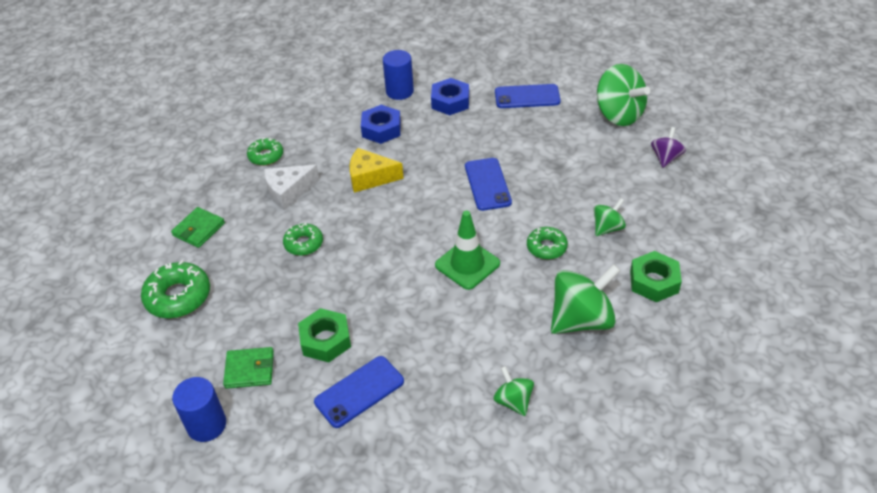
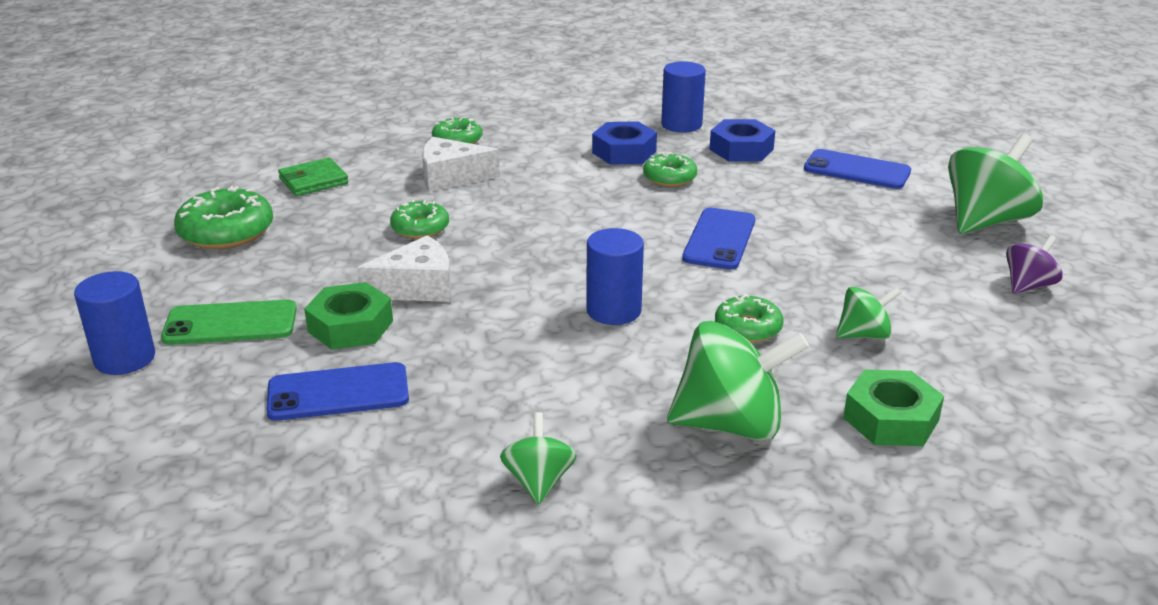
camera: 25 degrees right, 15 degrees down
green wallet [223,347,274,389] -> green phone [161,300,297,345]
yellow cheese [350,148,404,193] -> none
green traffic cone [435,211,500,290] -> blue cylinder [586,228,644,325]
green spinning top [597,64,650,126] -> green spinning top turned 120 degrees counterclockwise [948,134,1043,234]
none -> white cheese [357,235,451,302]
none -> green donut [643,152,697,187]

